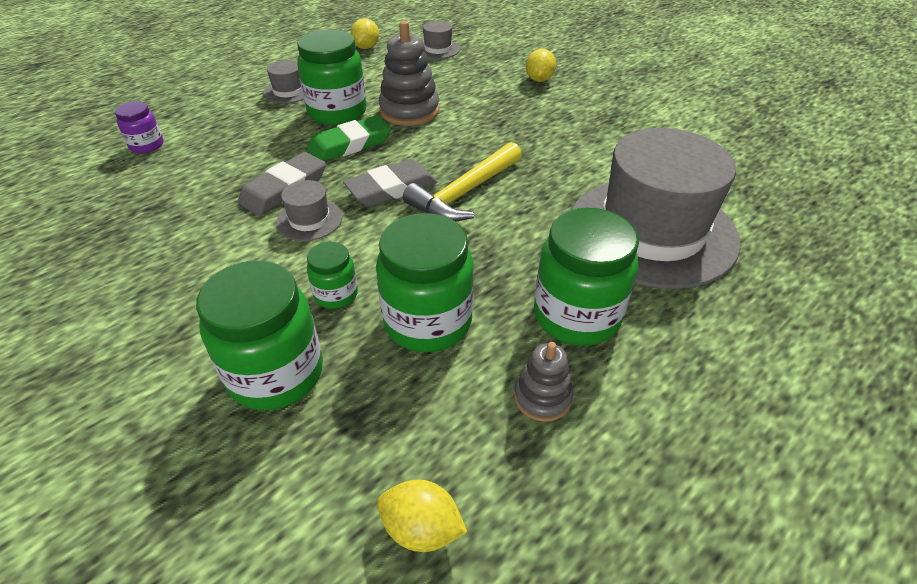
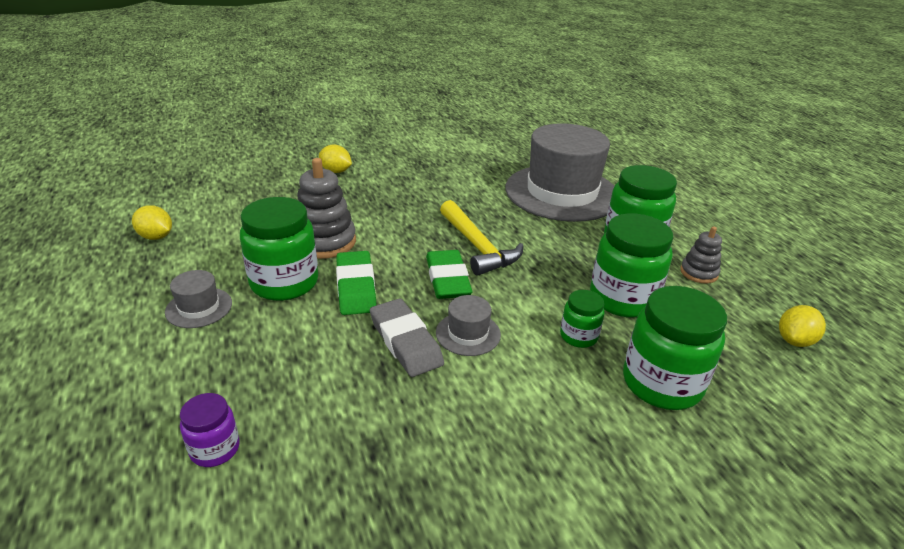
camera: 70 degrees left, 10 degrees down
grey eraser [343,159,438,207] -> green eraser [426,250,473,299]
grey hat [423,21,460,59] -> none

